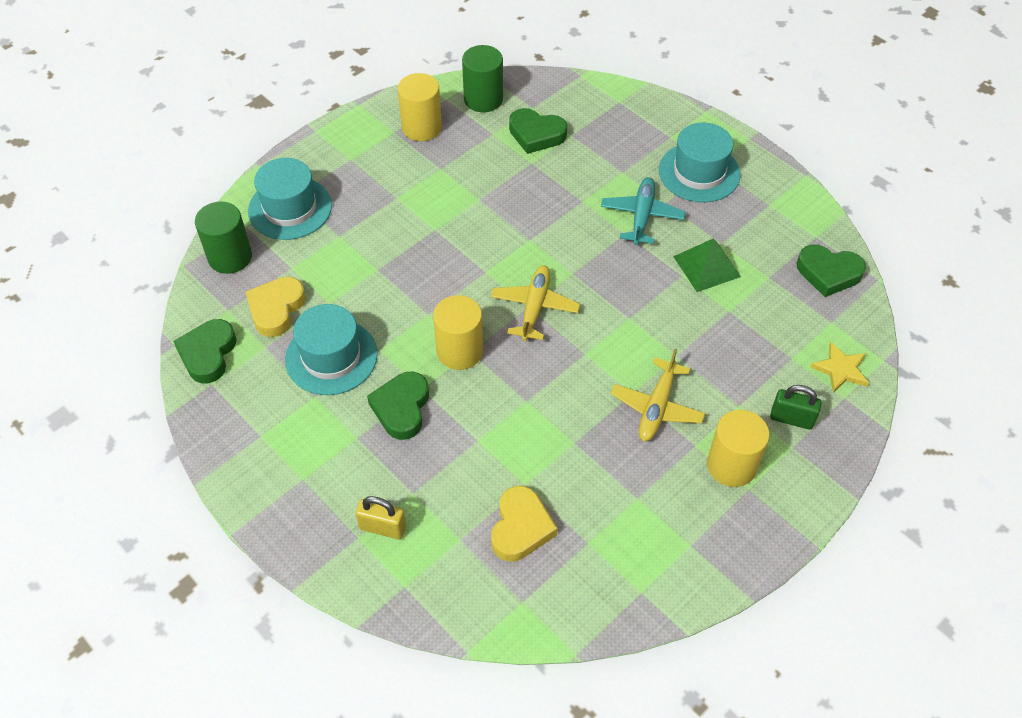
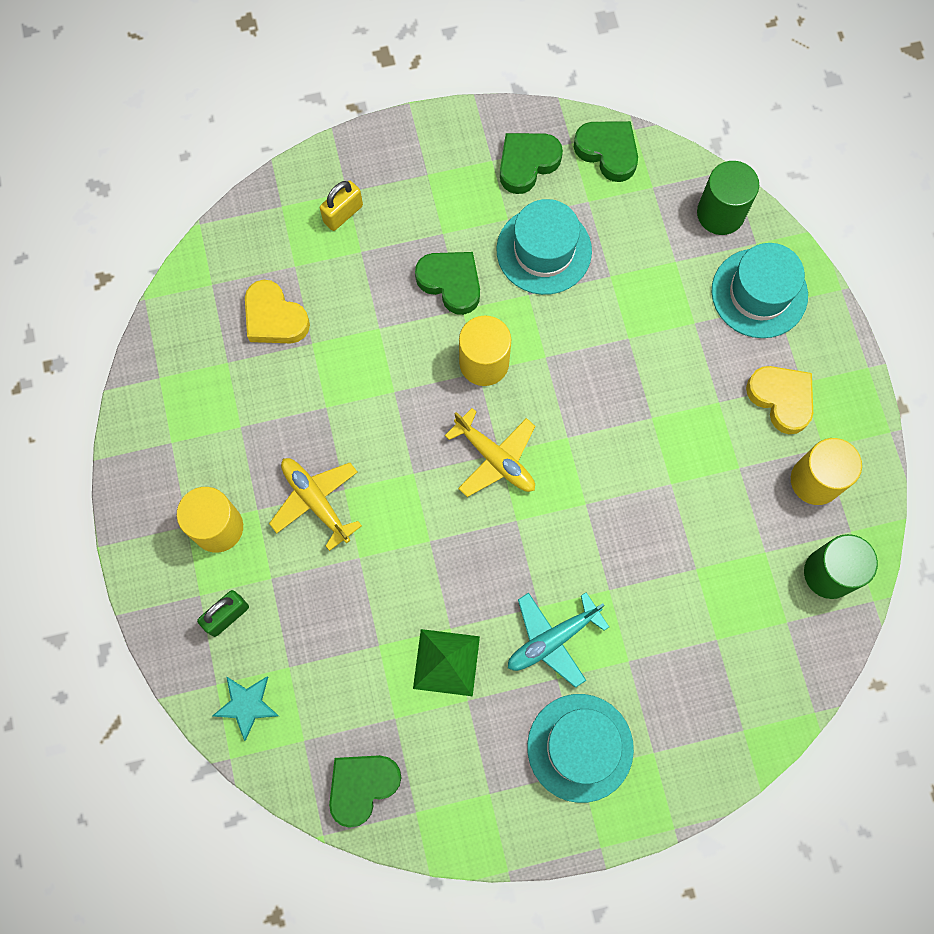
camera: 120 degrees right, 20 degrees up
yellow heart [245,277,306,337] -> yellow heart moved to [746,366,813,434]
green heart [509,108,567,154] -> green heart moved to [500,133,563,194]
turquoise plane [601,177,686,245] -> turquoise plane turned 105 degrees clockwise [508,593,609,688]
yellow star [810,342,869,393] -> turquoise star [213,676,279,741]

